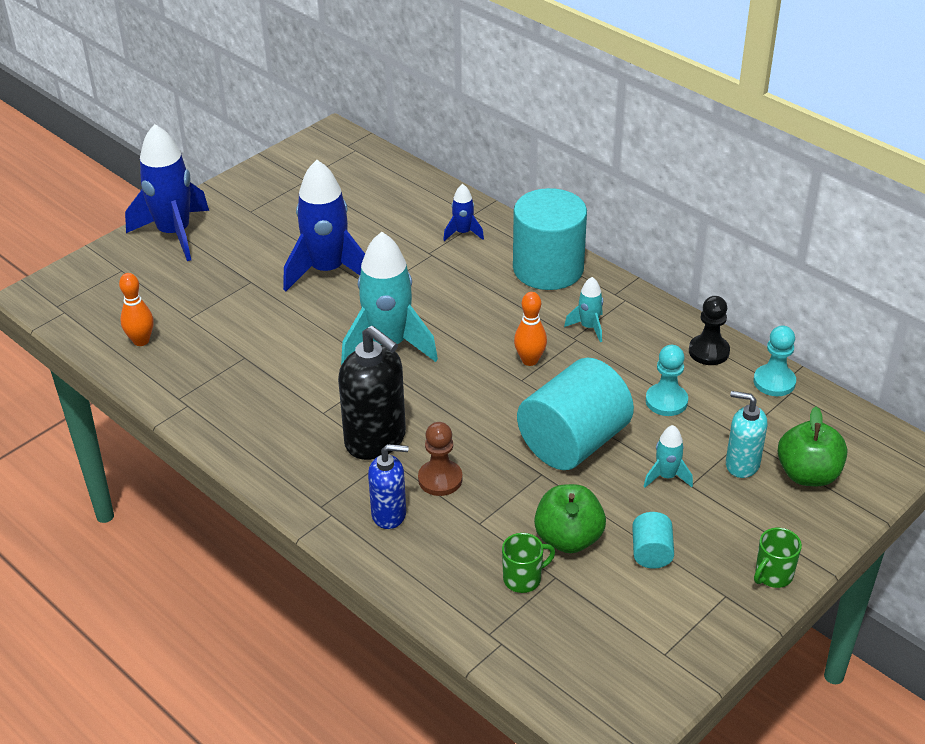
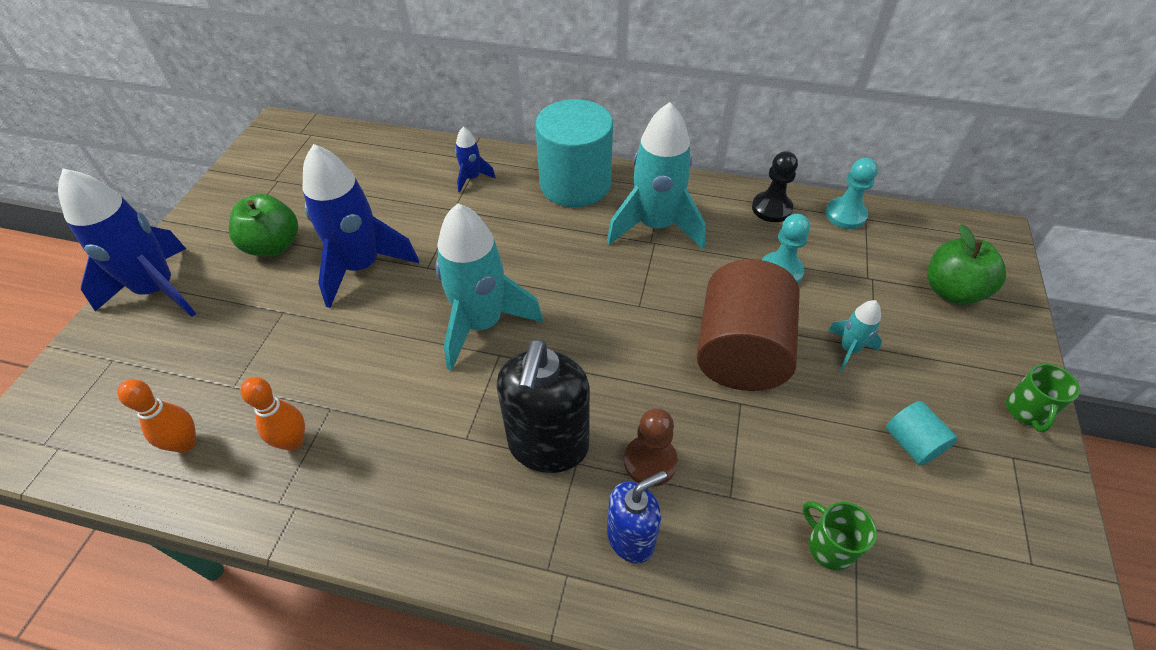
camera: 30 degrees left, 10 degrees up
black soap dispenser [338,326,406,460] -> black soap dispenser turned 90 degrees clockwise [497,339,590,473]
green mug [502,533,555,593] -> green mug turned 75 degrees counterclockwise [803,501,877,571]
orange bowling pin [514,292,547,366] -> orange bowling pin moved to [241,377,305,451]
turquoise cylinder [517,358,634,470] -> brown cylinder [696,259,800,391]
green apple [534,484,606,553] -> green apple moved to [229,194,298,257]
turquoise rocket [564,277,603,342] -> turquoise rocket [607,102,706,249], size x2.15
turquoise soap dispenser [726,391,767,478] -> none

